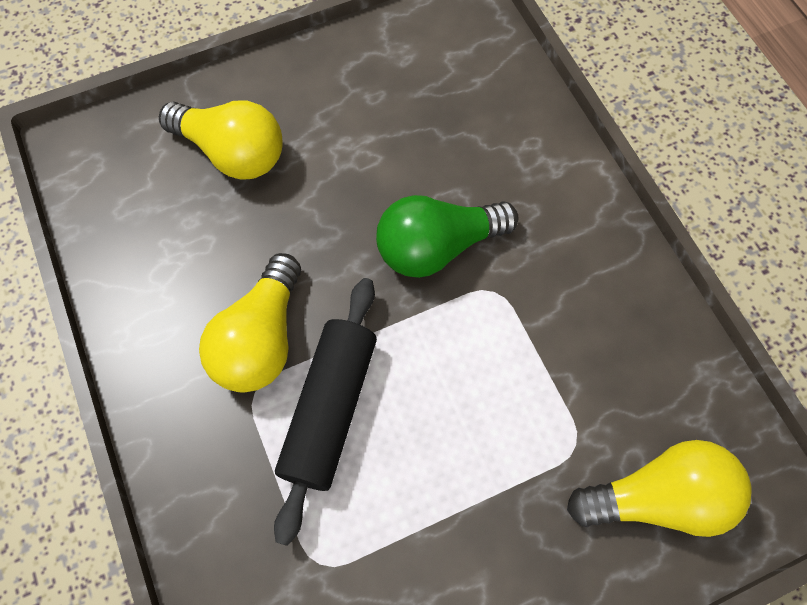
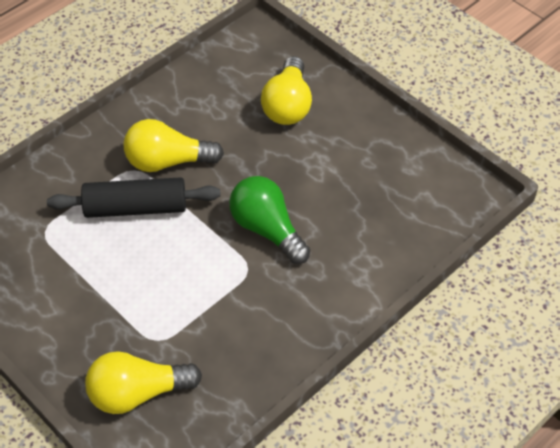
camera: 70 degrees right, 15 degrees down
yellow light bulb [567,440,752,537] -> yellow light bulb turned 105 degrees clockwise [85,351,202,414]

